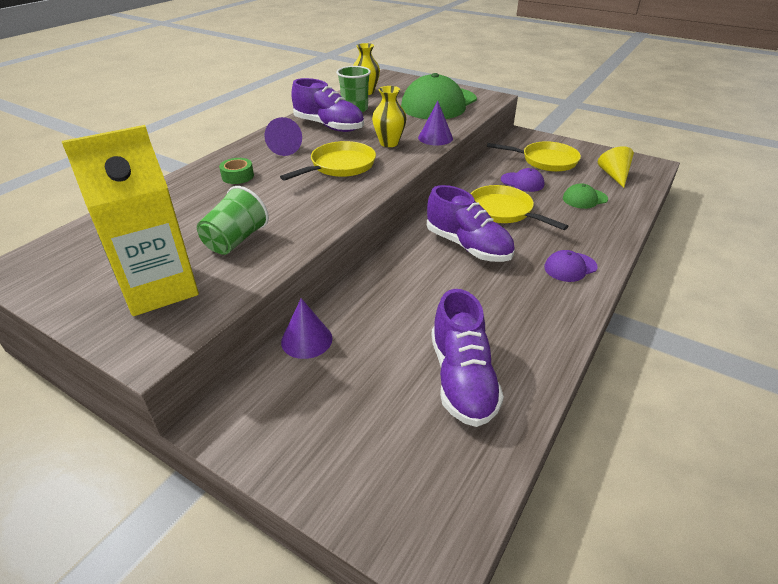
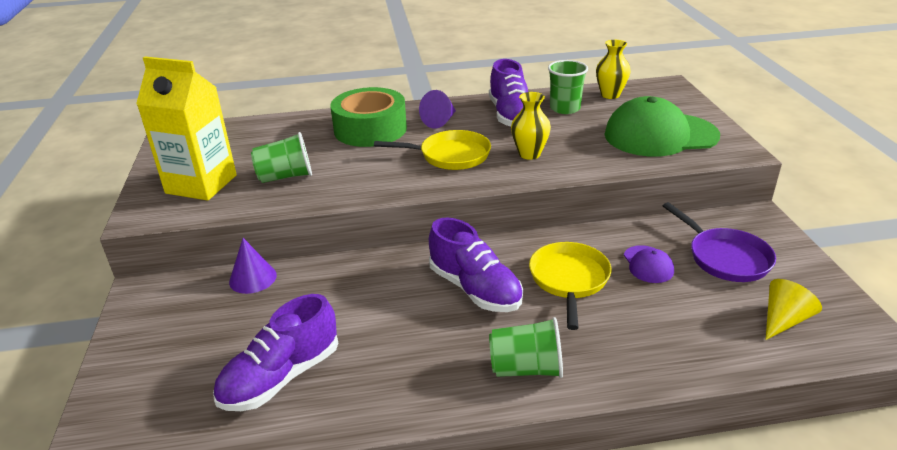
camera: 50 degrees right, 5 degrees down
green tape [219,158,254,184] -> green tape [330,87,407,147], size x2.40
purple cone [418,101,453,145] -> none
purple shoe [427,185,515,262] -> purple shoe turned 45 degrees counterclockwise [429,218,523,312]
yellow pan [487,141,581,172] -> purple pan [663,202,776,282]
purple cap [544,250,598,282] -> green cup [489,317,563,378]
green cap [563,183,608,209] -> none

